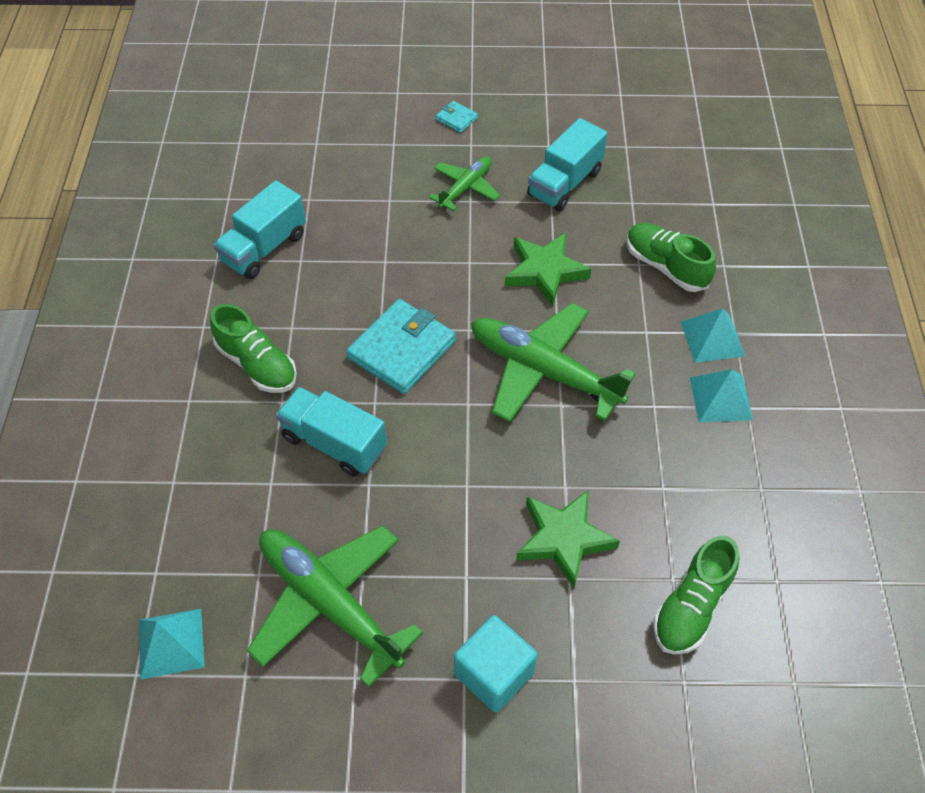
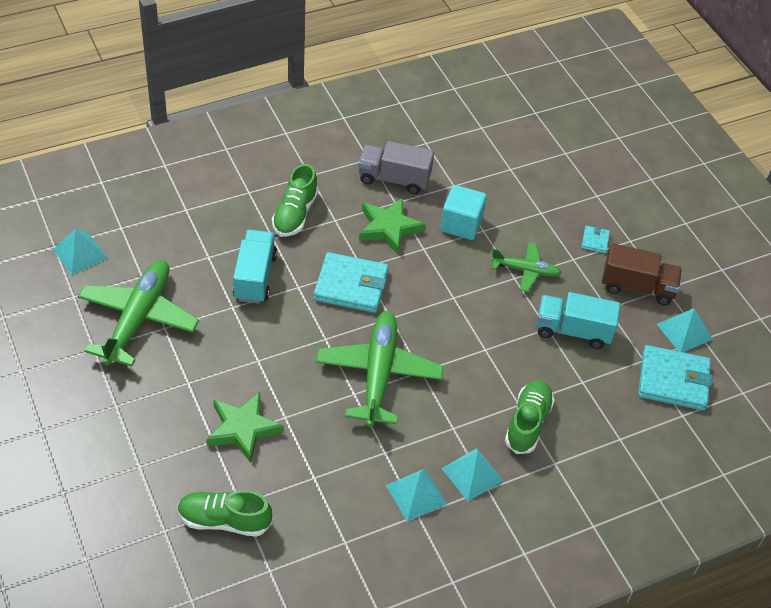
camera: 60 degrees right, 5 degrees down
turquoise truck [213,180,306,279] -> grey truck [358,141,434,194]
turquoise cube [454,615,537,712] -> turquoise cube moved to [440,185,487,240]
green star [505,233,592,307] -> green star moved to [359,197,425,254]
none -> brown truck [602,243,682,305]
none -> turquoise wallet [638,345,713,411]
none -> turquoise pyramid [657,308,713,352]

